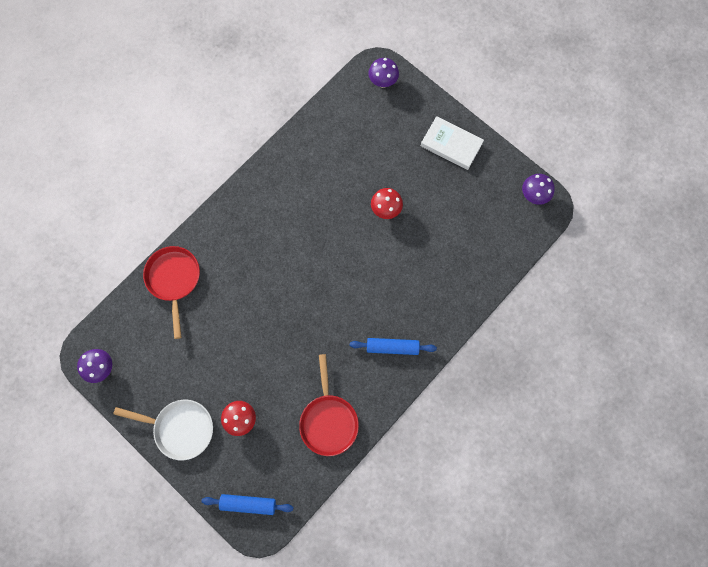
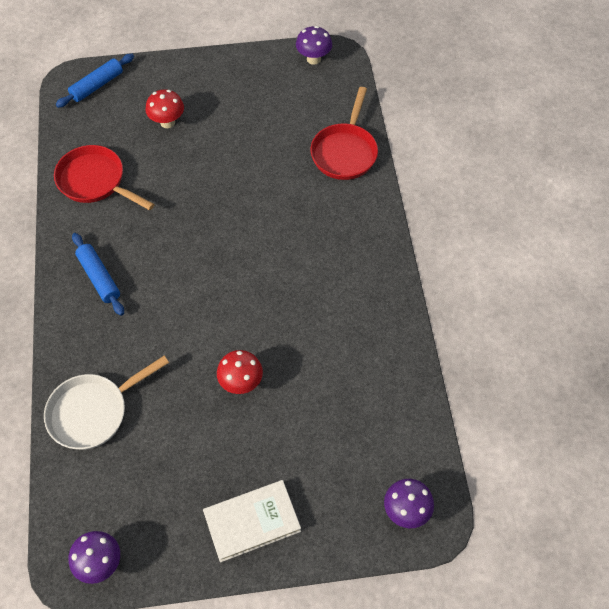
camera: 130 degrees right, 15 degrees down
white pan [113,400,213,460] -> white pan moved to [44,356,169,450]
red pan [143,246,200,339] -> red pan turned 75 degrees clockwise [311,87,378,180]
blue rolling pin [350,338,437,355] -> blue rolling pin turned 75 degrees counterclockwise [72,233,124,316]

